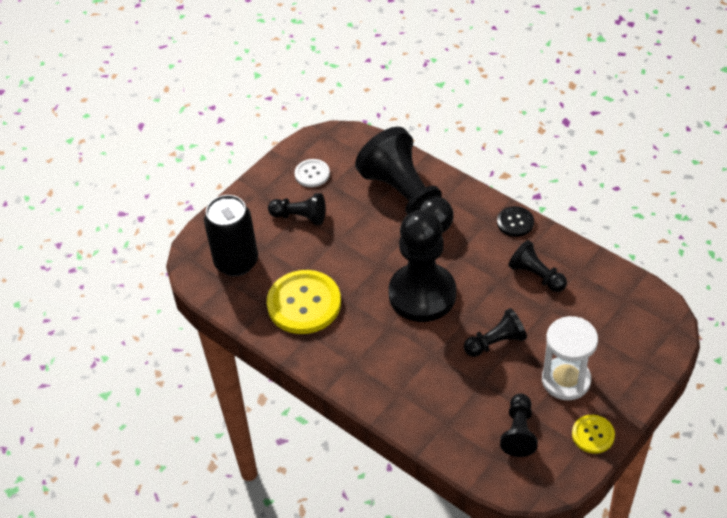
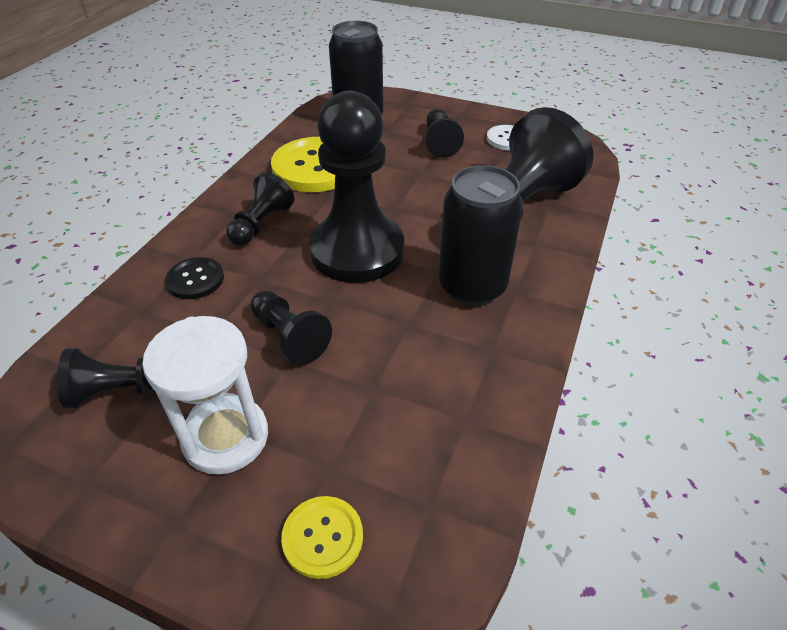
camera: 70 degrees right, 5 degrees down
black button [497,206,534,237] -> black button moved to [165,257,224,299]
black pawn [508,240,567,292] -> black pawn moved to [226,172,295,246]
yellow button [572,415,615,454] -> yellow button moved to [281,496,363,579]
none -> black can [439,165,523,306]

